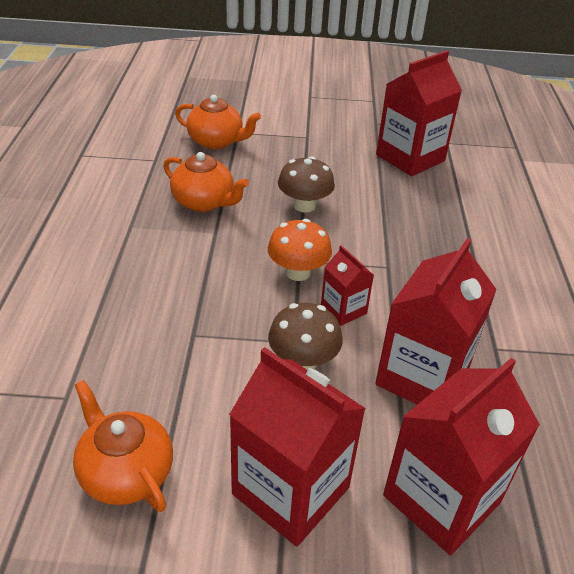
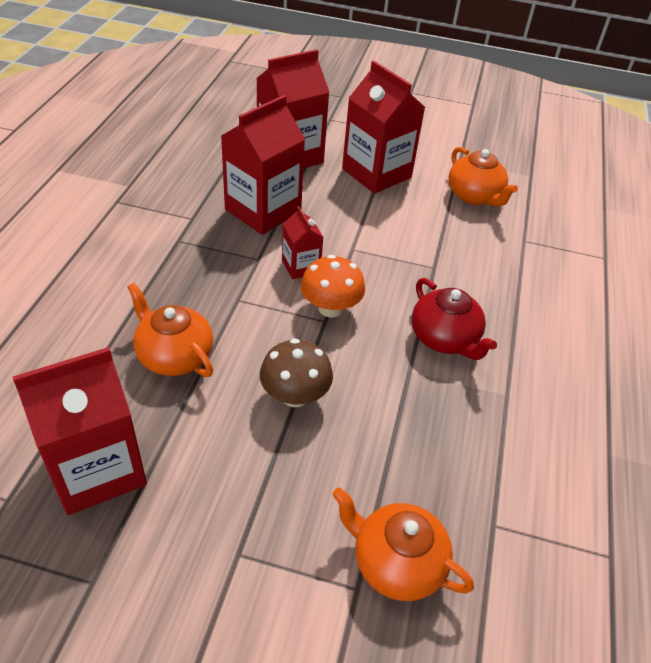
camera: 170 degrees left, 5 degrees up
orange teapot [163,152,249,212] -> orange teapot moved to [127,283,213,377]
brown mushroom [268,303,343,370] -> none
none -> red teapot [412,278,497,360]

